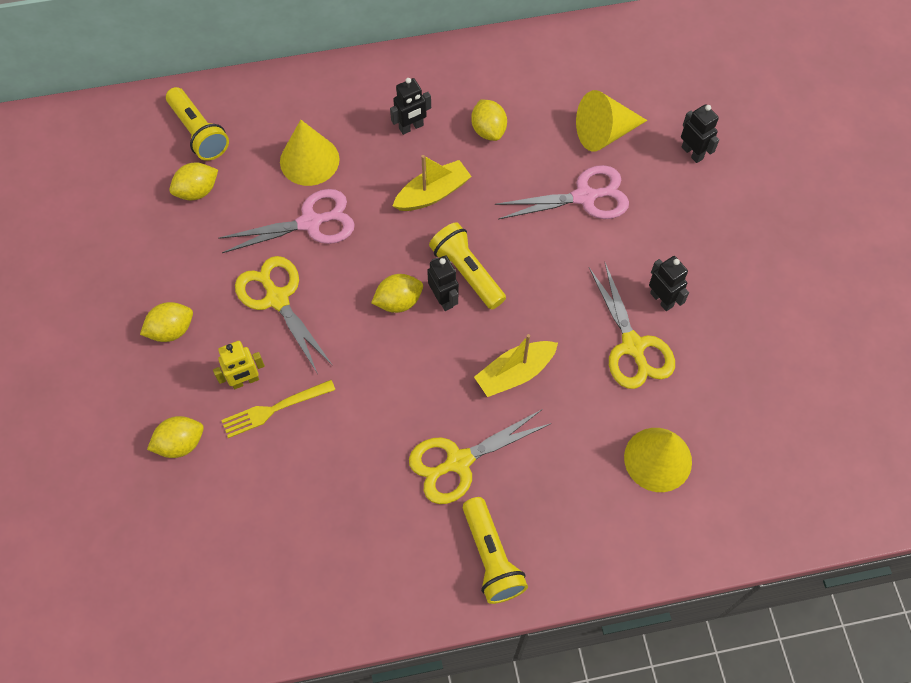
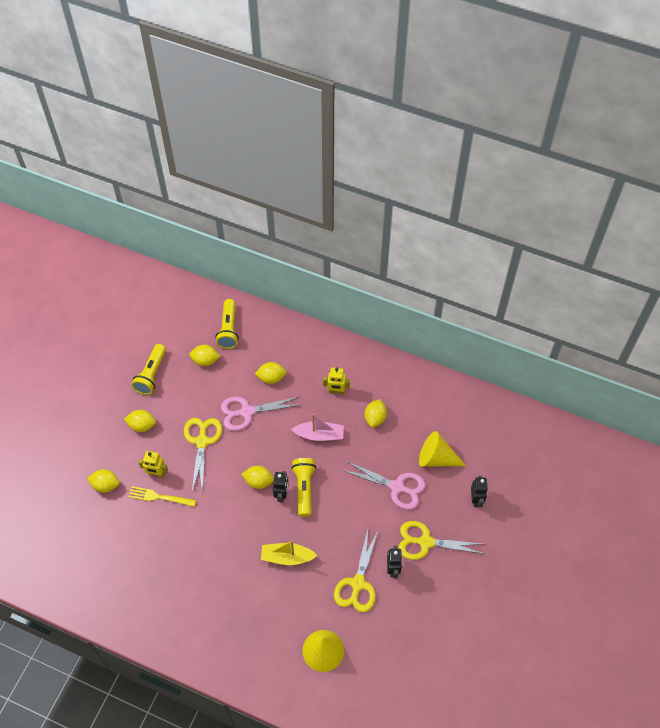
camera: 35 degrees right, 5 degrees down
pink scissors [218,189,355,253] -> pink scissors turned 150 degrees clockwise [221,396,303,431]
yellow cone [280,120,340,186] -> yellow lemon [255,362,286,384]
black robot [390,78,431,135] -> yellow robot [323,368,350,395]
yellow boat [393,155,472,211] -> pink boat [291,414,344,441]
yellow scissors [409,409,552,504] -> yellow scissors moved to [398,521,485,560]
yellow flashlight [463,497,528,604] -> yellow flashlight moved to [131,344,166,395]

